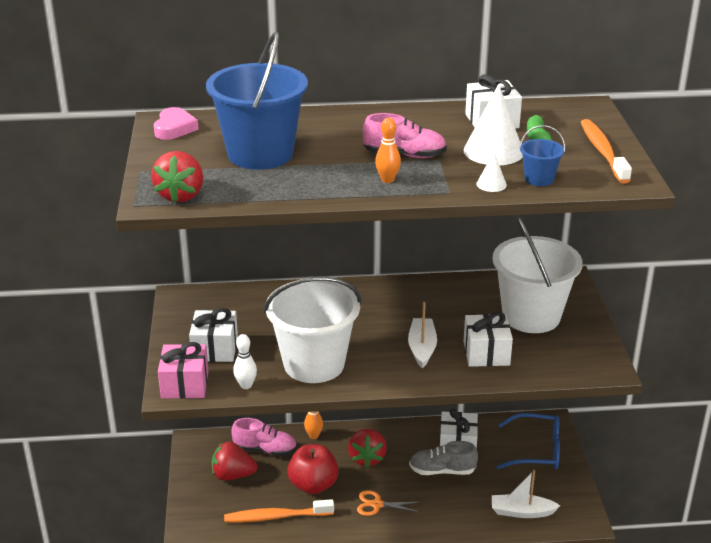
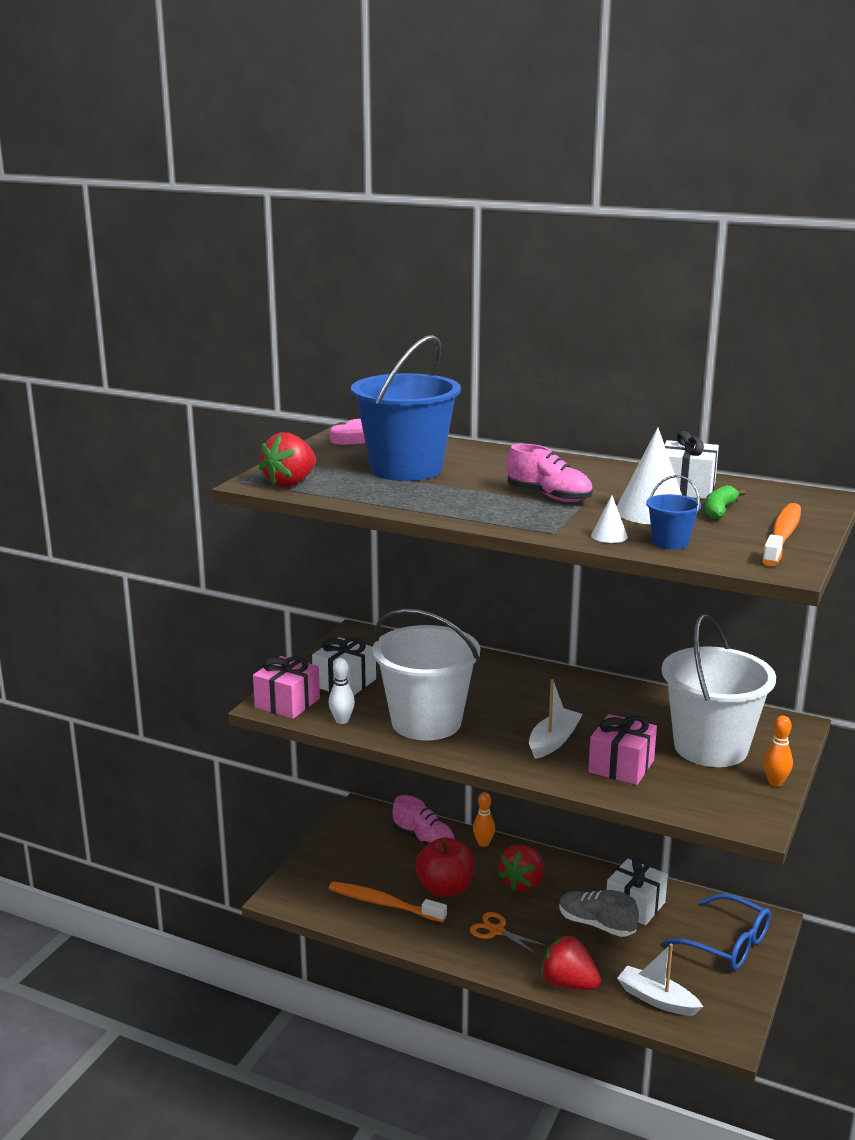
camera: 30 degrees right, 10 degrees down
red strawberry [212,442,257,481] -> red strawberry moved to [541,935,601,990]
orange bowling pin [375,118,401,183] -> orange bowling pin moved to [763,715,793,787]
white gift [464,312,513,367] -> pink gift [588,714,657,785]

